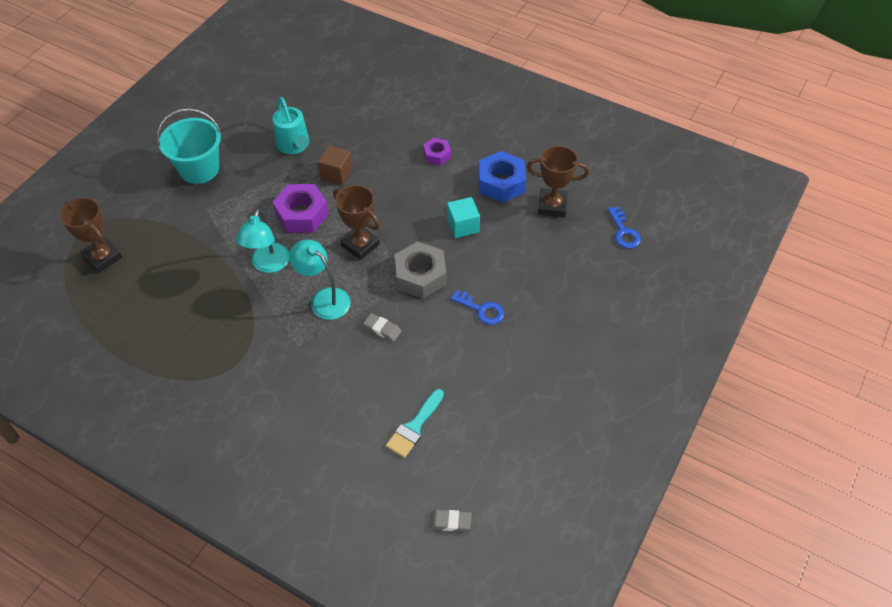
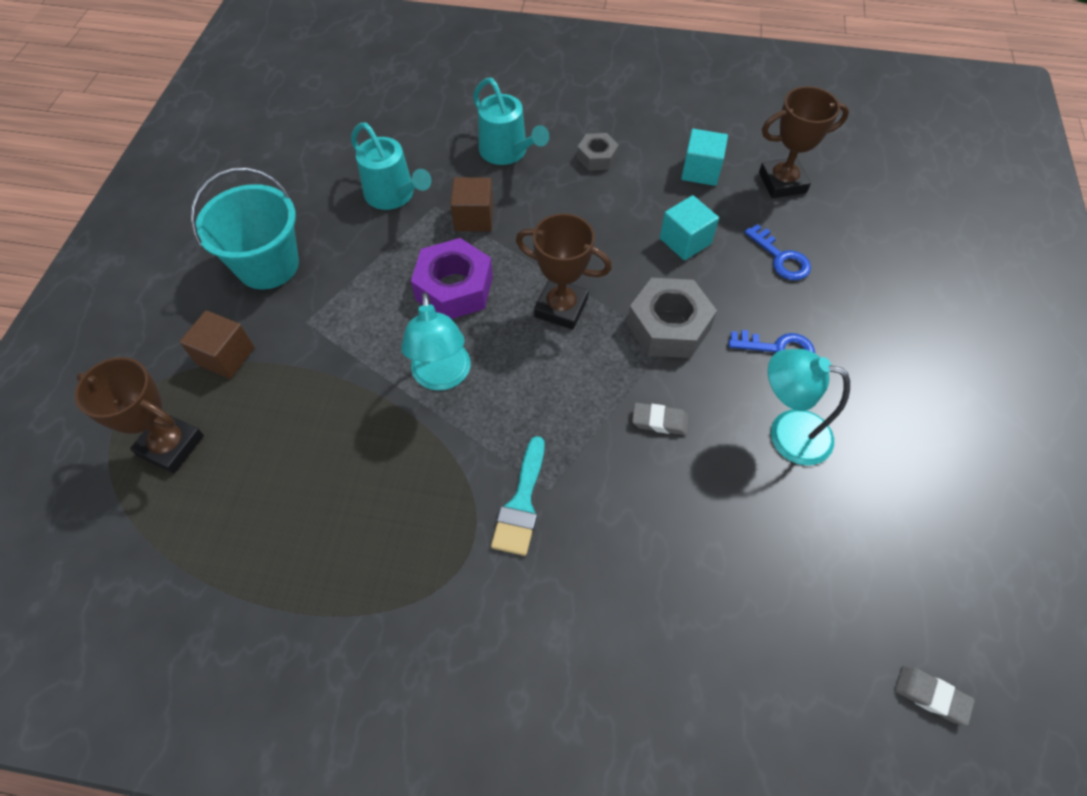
camera: 20 degrees left, 5 degrees up
turquoise lamp [289,240,351,320] -> turquoise lamp moved to [768,349,850,465]
turquoise brush [386,389,444,458] -> turquoise brush moved to [491,436,545,556]
purple nut [423,138,451,165] -> grey nut [577,133,619,170]
grey eraser [429,510,471,531] -> grey eraser turned 45 degrees clockwise [895,666,975,726]
blue nut [478,151,526,203] -> turquoise cube [681,129,728,186]
blue key [608,206,641,249] -> blue key moved to [744,224,811,281]
none -> brown cube [180,310,255,379]
none -> turquoise watering can [473,78,549,165]

